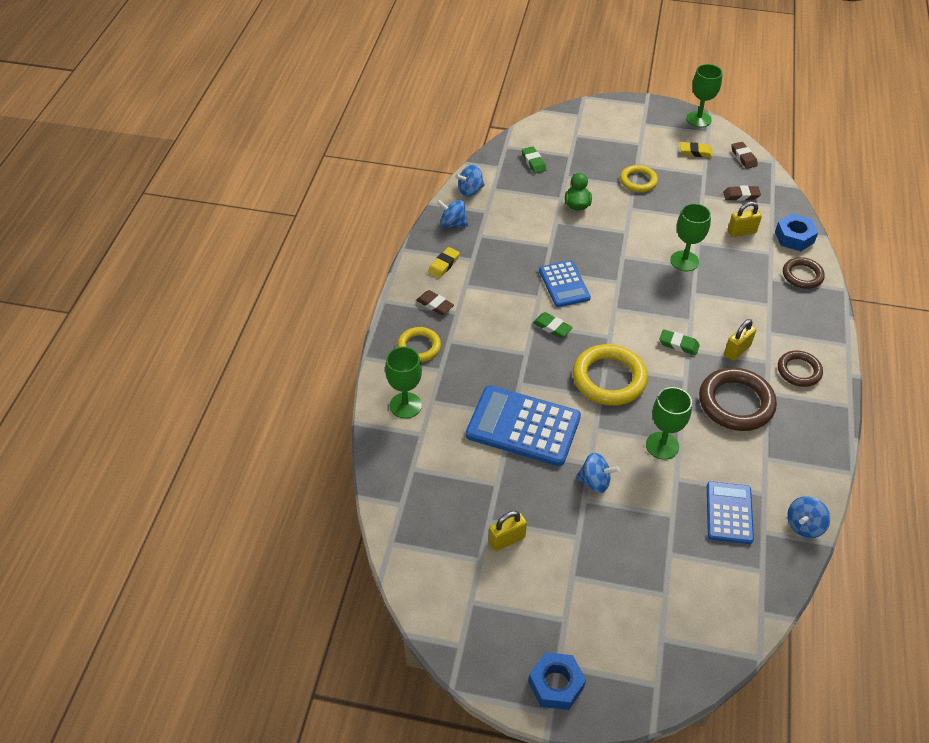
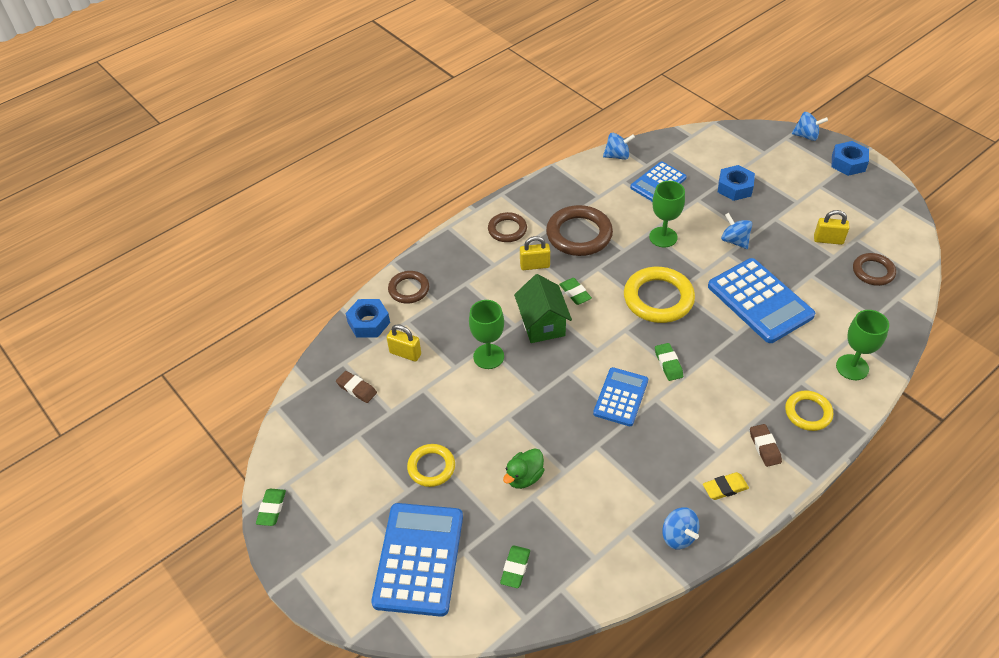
camera: 140 degrees left, 0 degrees up
blue spinning top [455,165,485,197] -> blue spinning top moved to [792,112,828,141]
yellow eraser [680,142,713,158] -> none
green goblet [686,64,723,127] -> green eraser [256,488,286,526]
brown eraser [731,142,758,169] -> none
none -> blue calculator [371,503,463,617]
none -> green house [514,274,572,343]
none -> blue nut [718,165,755,201]
none -> brown ring [853,253,896,286]

